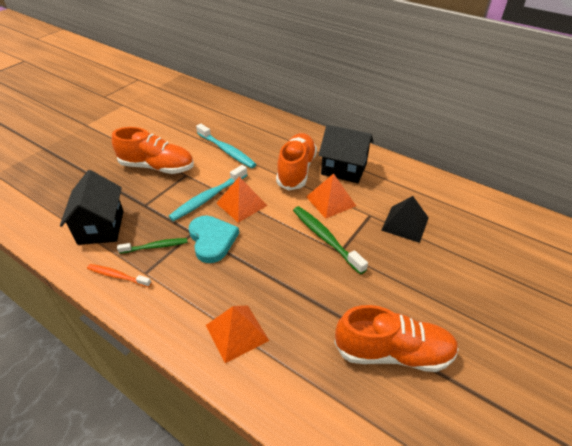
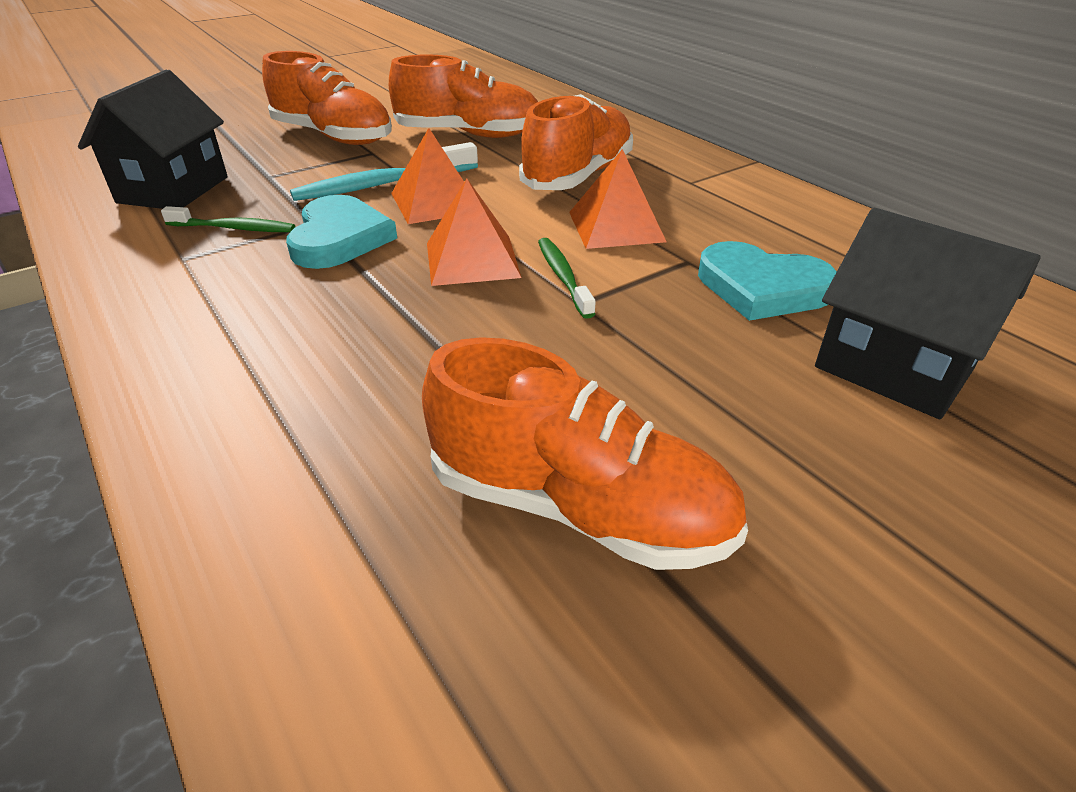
camera: 20 degrees right, 5 degrees down
orange toothbrush [87,264,152,287] -> none
turquoise toothbrush [196,124,256,168] -> orange shoe [389,55,538,138]
orange pyramid [206,306,269,363] -> orange pyramid moved to [427,178,521,286]
green toothbrush [293,206,368,274] -> green toothbrush [538,238,596,319], size x0.63
black house [318,125,374,183] -> black house moved to [815,208,1040,419]
black pyramid [381,196,429,243] -> turquoise heart [698,241,837,321]

